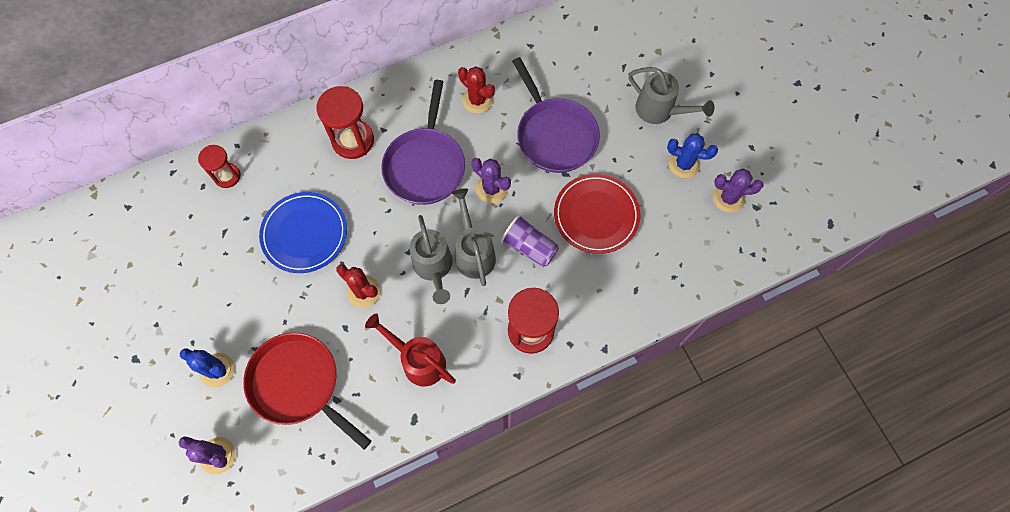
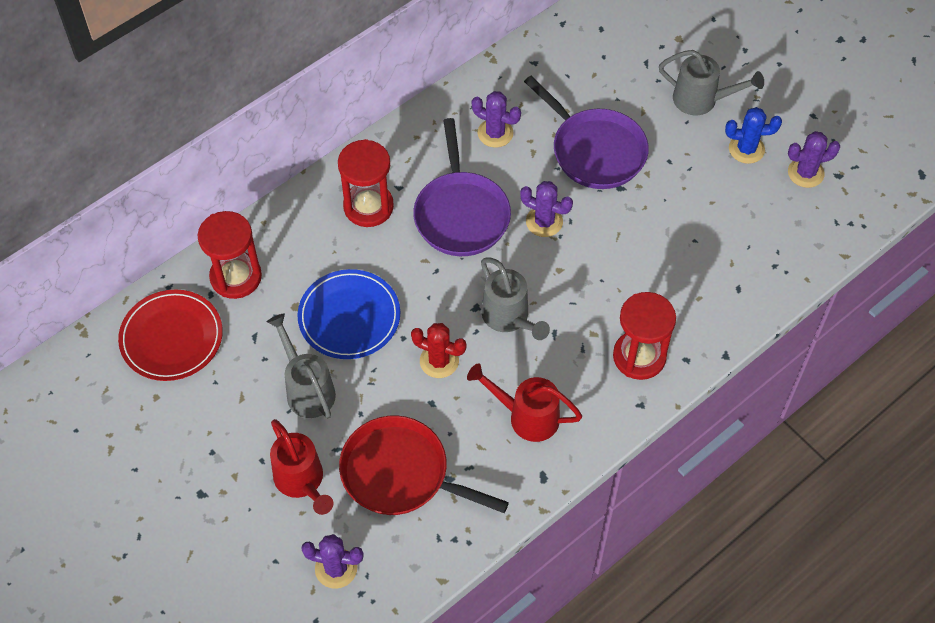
camera: 15 degrees left, 10 degrees down
blue cactus [180,348,235,388] -> red watering can [270,419,333,515]
red hourglass [198,145,241,188] -> red hourglass [197,211,262,299], size x1.61
grey watering can [452,188,496,286] -> grey watering can moved to [267,313,336,418]
red cactus [458,66,495,114] -> purple cactus [472,91,521,148]
purple cup [500,214,559,267] -> none
red plate [554,174,641,254] -> red plate moved to [118,289,223,381]

